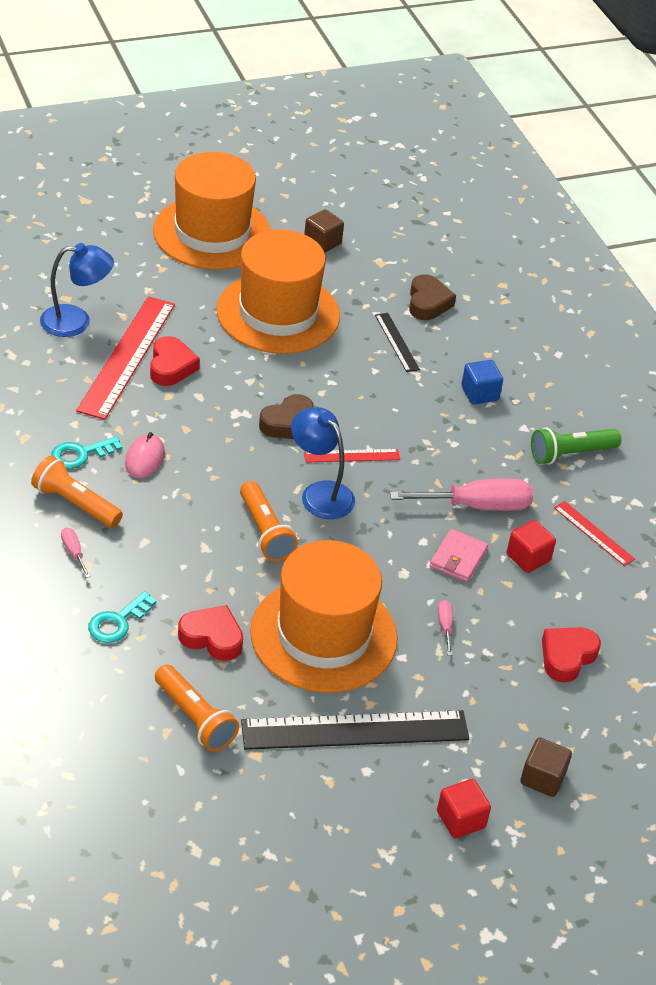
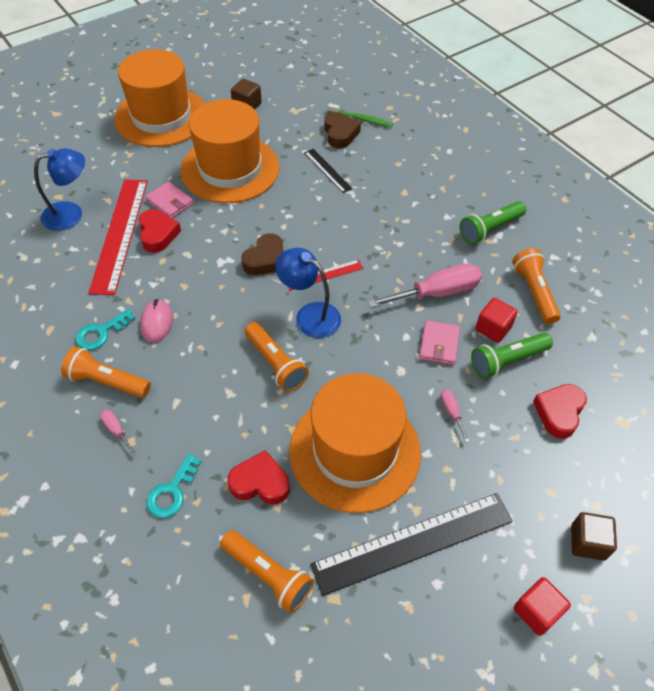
camera: 10 degrees left, 10 degrees up
blue cube [461,360,503,404] -> none
red ruler [554,501,635,566] -> orange flashlight [512,248,561,324]
none -> pink wallet [145,181,194,218]
none -> green toothbrush [328,103,393,127]
none -> green flashlight [471,333,553,379]

